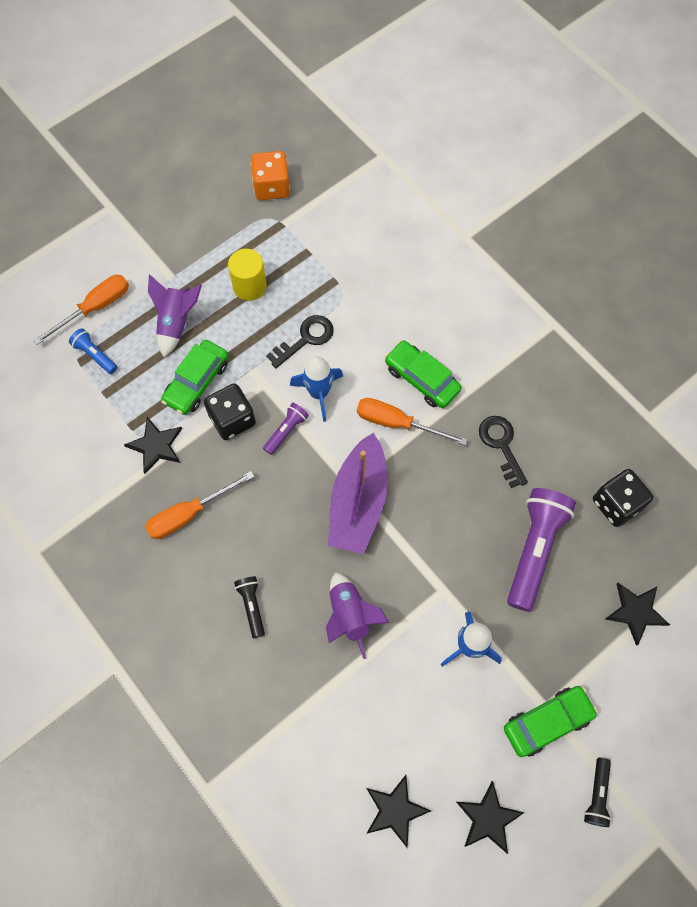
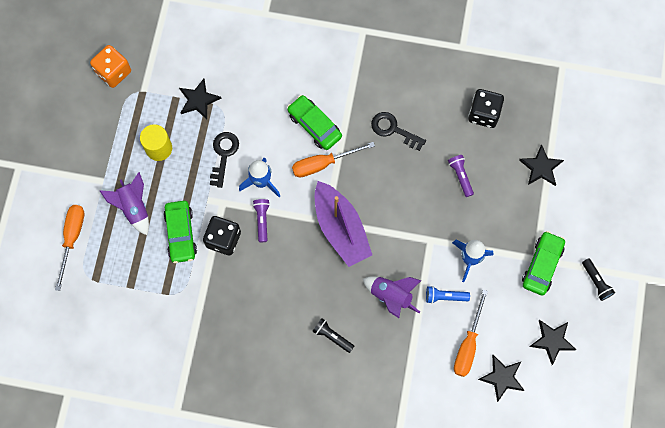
camera: 40 degrees left, 5 degrees up
blue flashlight [69,328,117,374] -> blue flashlight moved to [426,286,470,304]
black star [124,417,182,474] -> black star moved to [179,79,222,120]
orange screwdriver [145,471,255,539] -> orange screwdriver moved to [454,290,488,377]
green car [385,340,461,408] -> green car turned 45 degrees clockwise [287,95,342,150]
purple flashlight [507,488,576,612] -> purple flashlight [448,155,474,197], size x0.49

